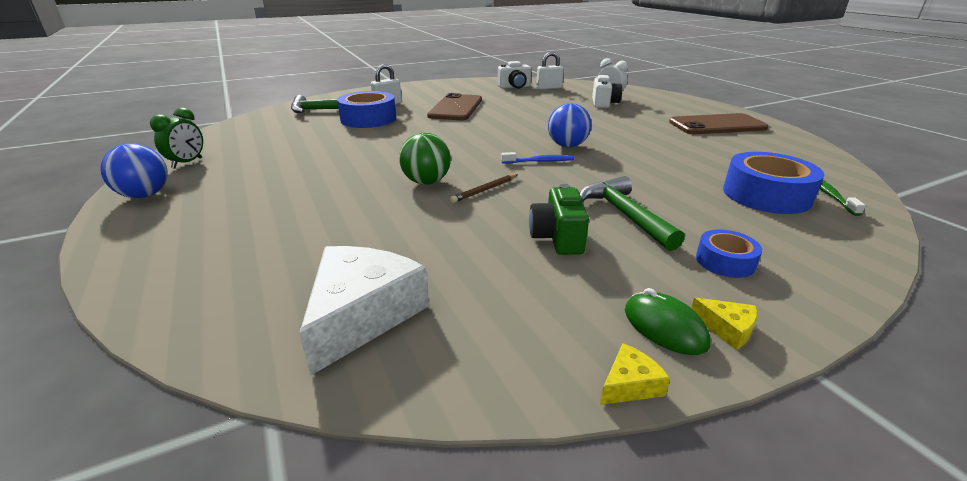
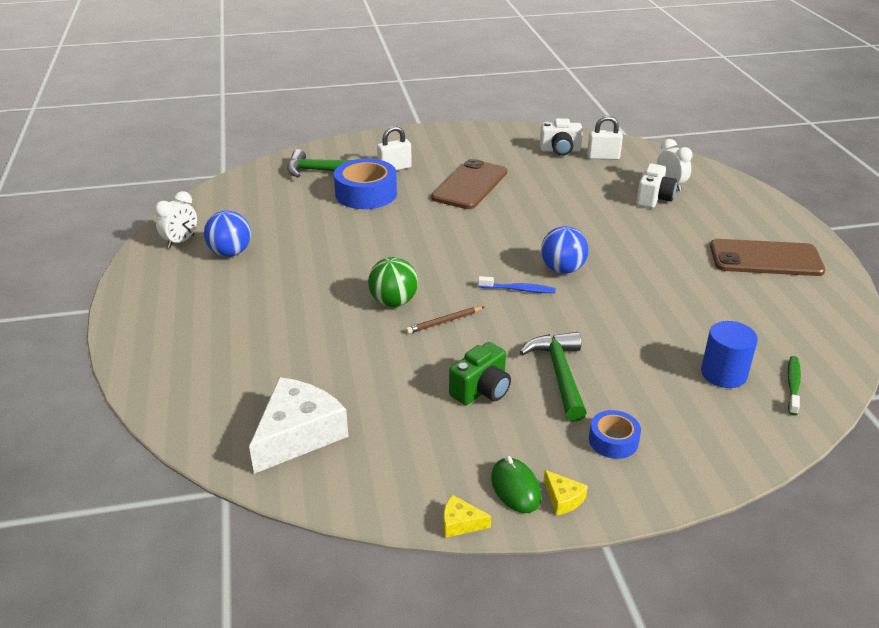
camera: 15 degrees right, 5 degrees up
blue ball [101,143,168,198] -> blue ball moved to [204,210,251,257]
green clock [150,108,203,168] -> white clock [155,191,197,248]
green camera [529,184,589,255] -> green camera turned 150 degrees counterclockwise [449,342,511,405]
yellow cheese [600,343,670,405] -> yellow cheese turned 150 degrees counterclockwise [444,495,491,538]
blue tape [723,152,824,214] -> blue cylinder [701,321,758,388]

